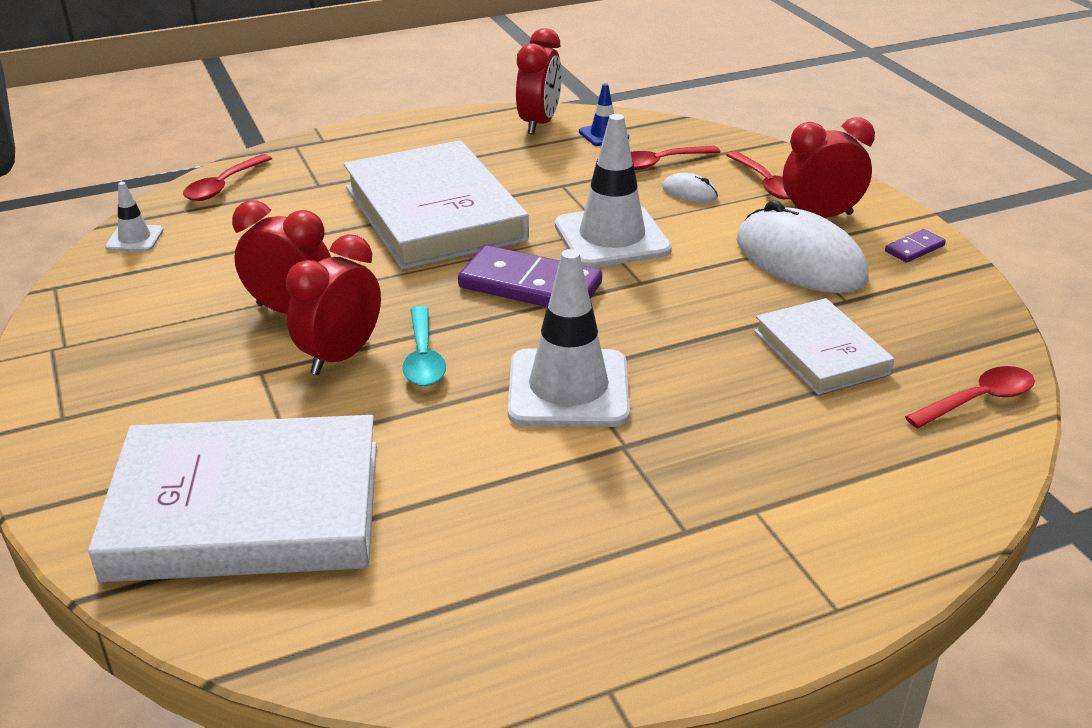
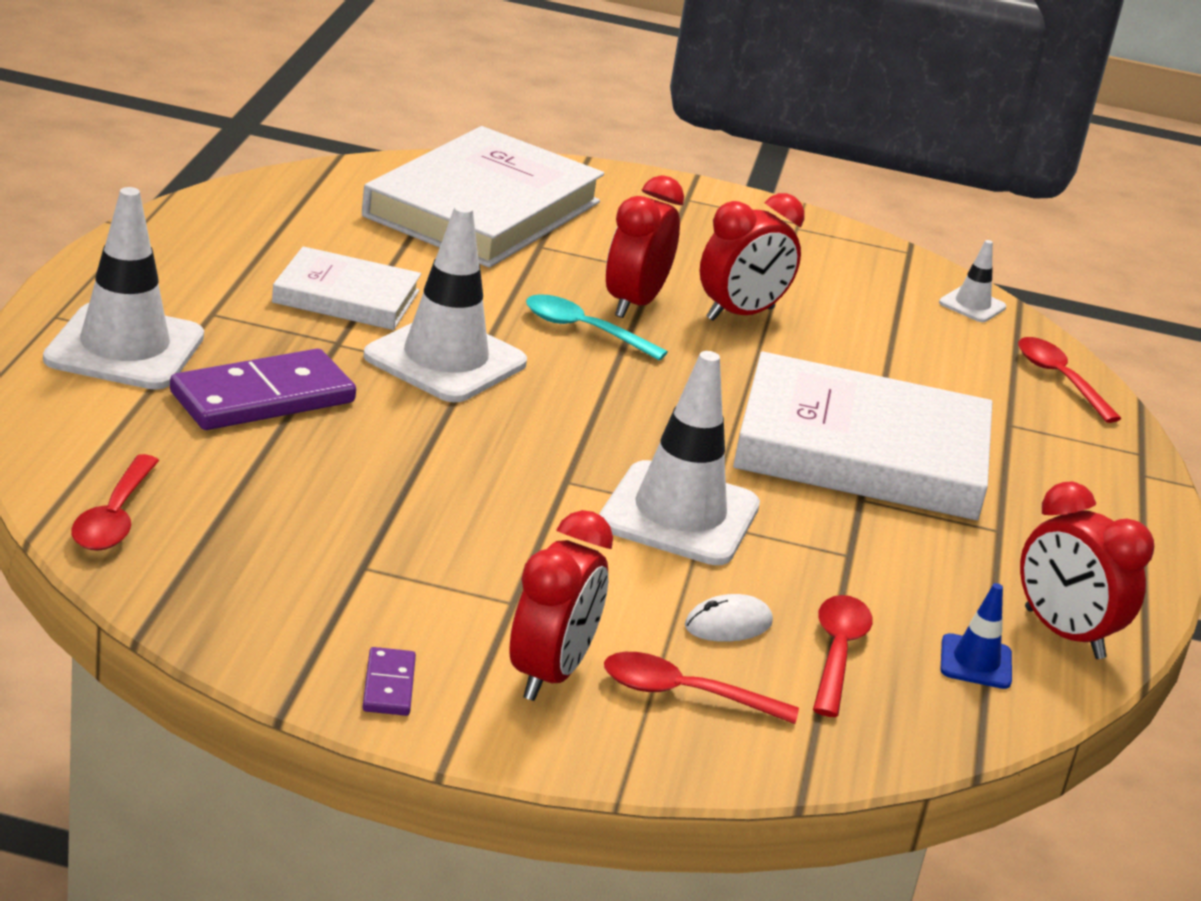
camera: 120 degrees right, 5 degrees down
red clock [286,234,381,375] -> red clock turned 135 degrees counterclockwise [606,175,684,318]
purple domino [458,245,602,307] -> purple domino moved to [170,349,356,430]
white mouse [736,200,869,293] -> none
white book [754,298,894,395] -> white book moved to [272,246,421,330]
none -> white traffic cone [43,187,204,390]

